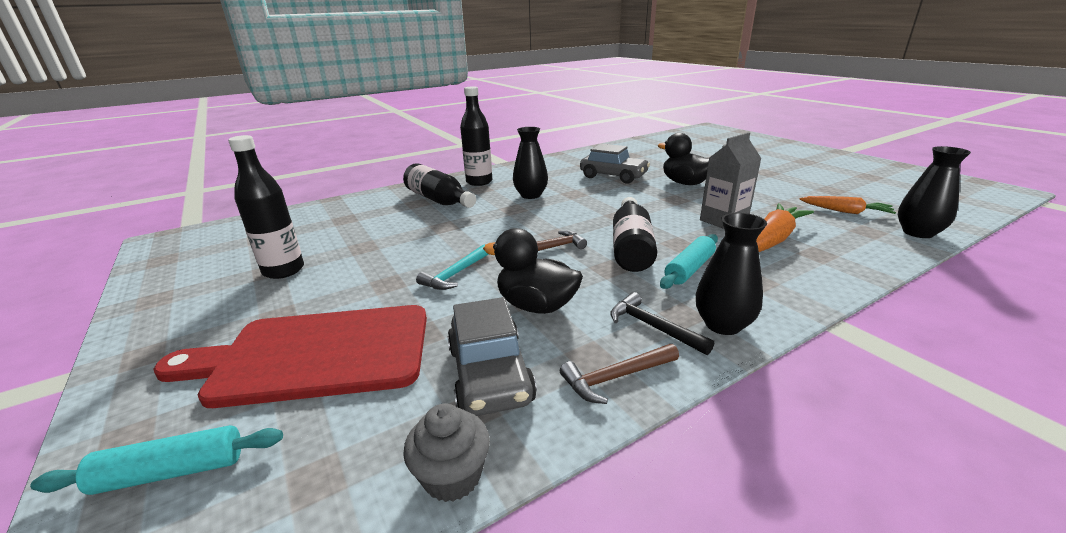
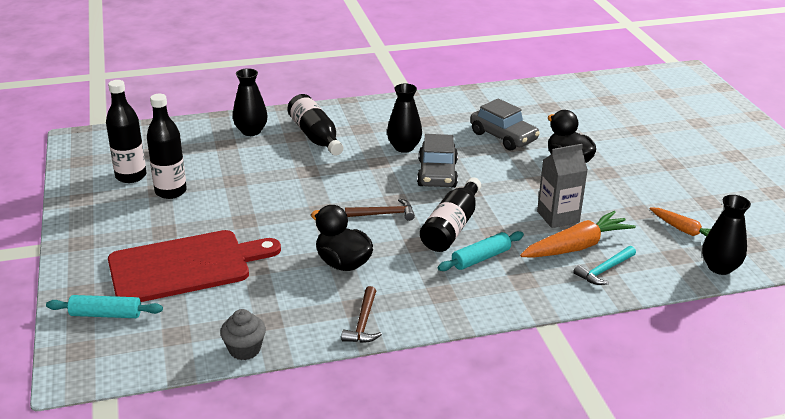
camera: 15 degrees right, 5 degrees up
red cutting board [153,305,427,408] -> red cutting board turned 150 degrees clockwise [108,230,281,302]
turquoise hammer [416,244,489,290] -> turquoise hammer moved to [573,246,636,285]
grey car [447,297,537,416] -> grey car moved to [417,134,458,188]
black bottle [460,86,492,186] -> black bottle moved to [106,80,147,183]
brown hammer [560,344,679,404] -> brown hammer turned 75 degrees counterclockwise [341,286,382,343]
black hammer [610,292,714,355] -> none
black vase [696,213,767,335] -> black vase moved to [233,68,267,136]

